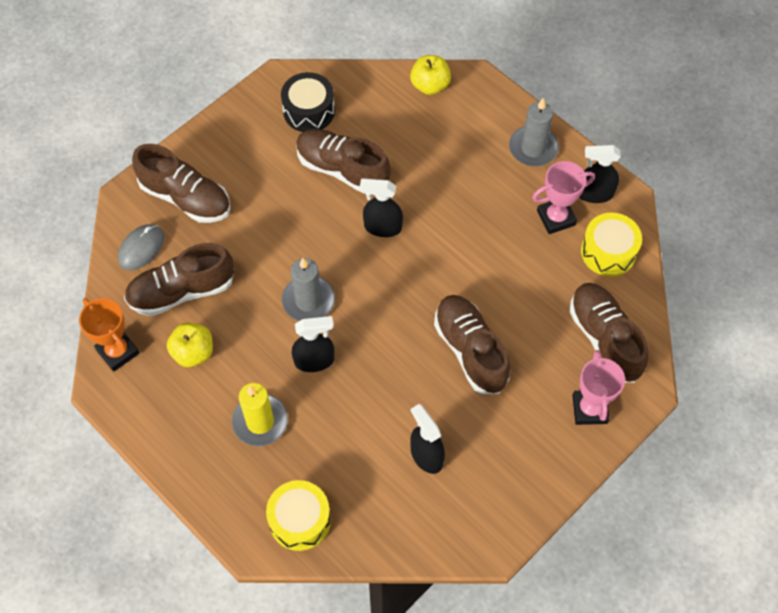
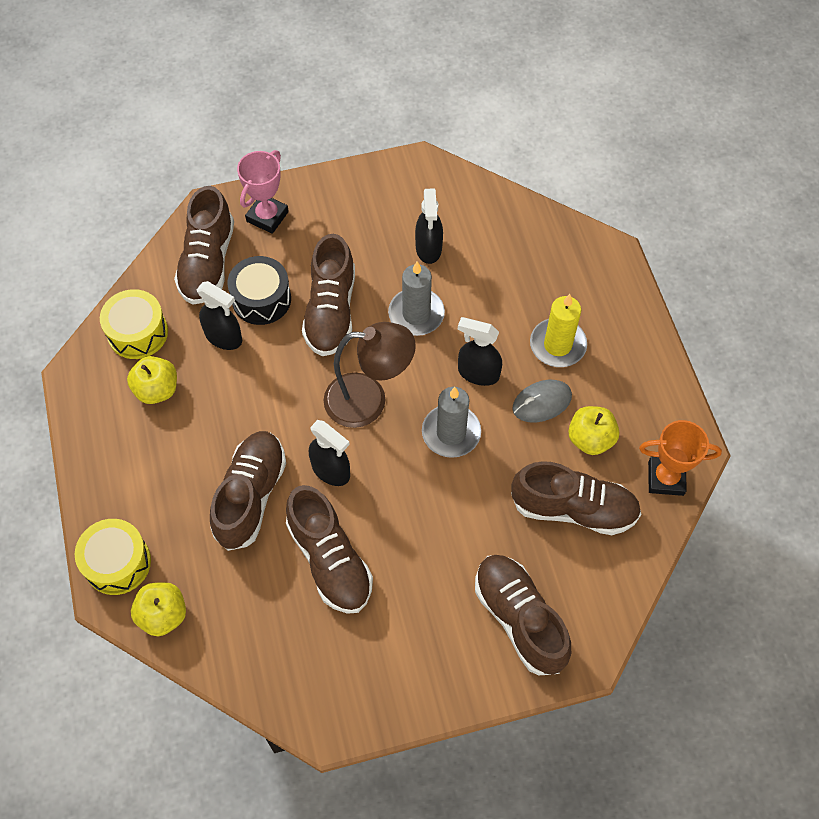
camera: 150 degrees left, 0 degrees up
orange trophy [79,298,139,372] -> orange trophy turned 75 degrees counterclockwise [639,420,722,496]
grey mouse [118,224,164,270] -> grey mouse moved to [512,380,572,422]
yellow drum [266,480,331,551] -> yellow drum moved to [75,519,151,595]
black drum [281,72,335,132] -> black drum moved to [227,256,291,325]
grey candle [509,98,559,166] -> grey candle moved to [388,262,445,336]
pink trophy [532,161,595,234] -> yellow apple [127,356,177,404]
black spray bottle [579,145,621,203] -> black spray bottle moved to [196,281,242,350]
none -> brown shoe [210,431,286,551]
none -> brown lamp [324,322,416,428]

